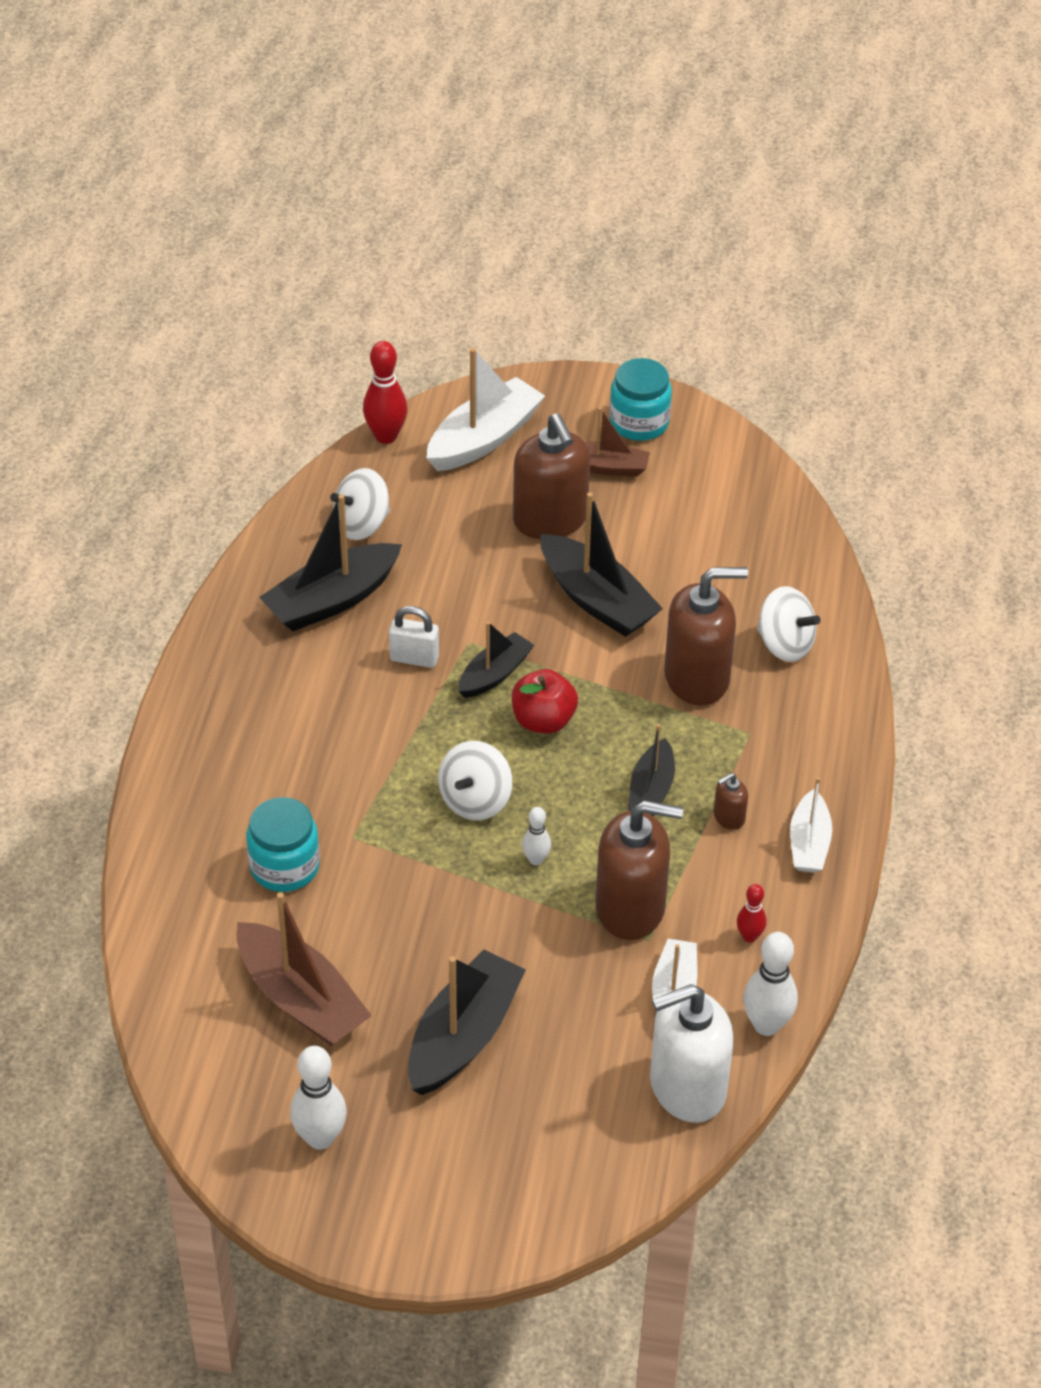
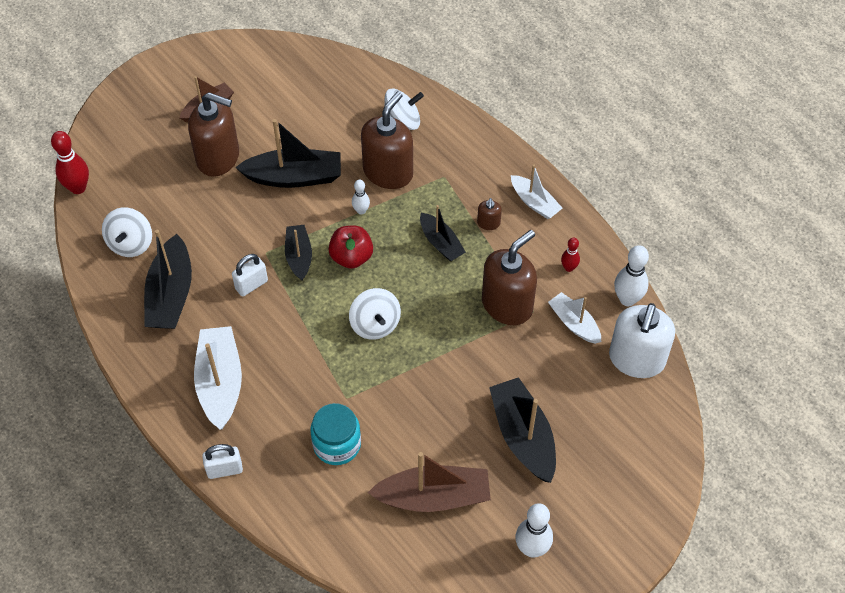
camera: 50 degrees left, 10 degrees up
white boat [427,348,545,471] -> white boat moved to [194,326,242,430]
white bowling pin [522,807,551,865] -> white bowling pin moved to [352,180,370,215]
turquoise jar [609,358,672,441] -> none
none -> white padlock [202,444,243,479]

